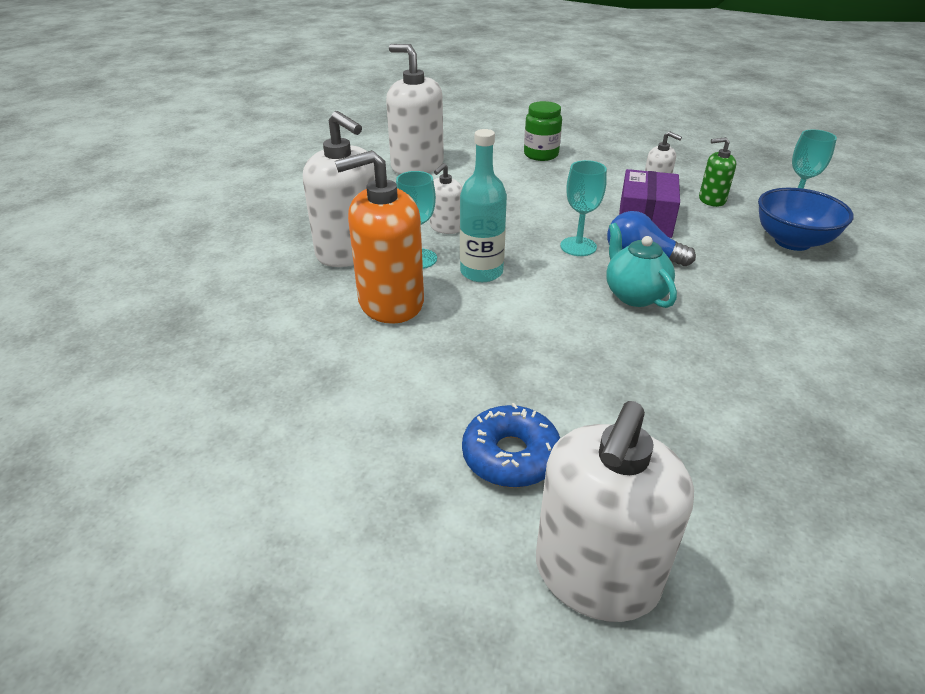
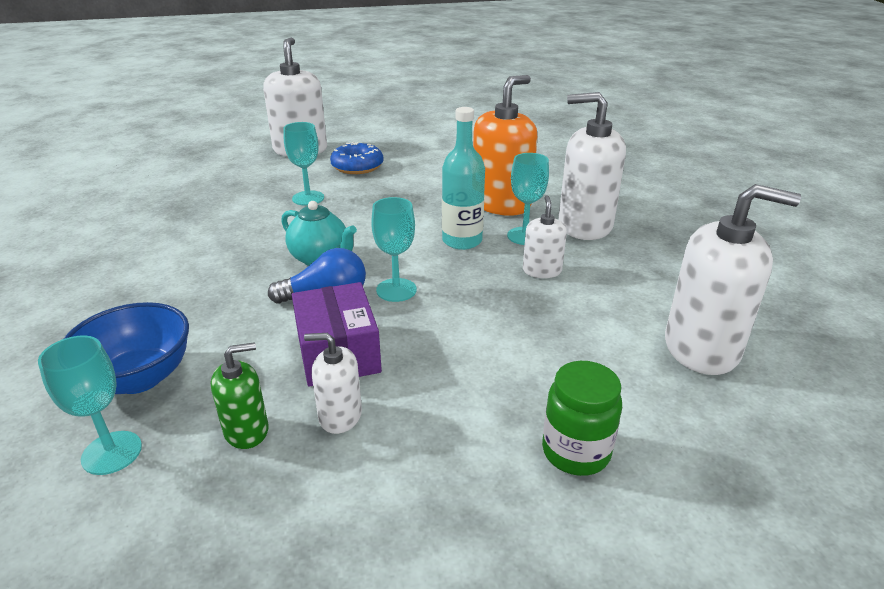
camera: 150 degrees right, 5 degrees down
none -> turquoise goblet [283,122,324,206]

